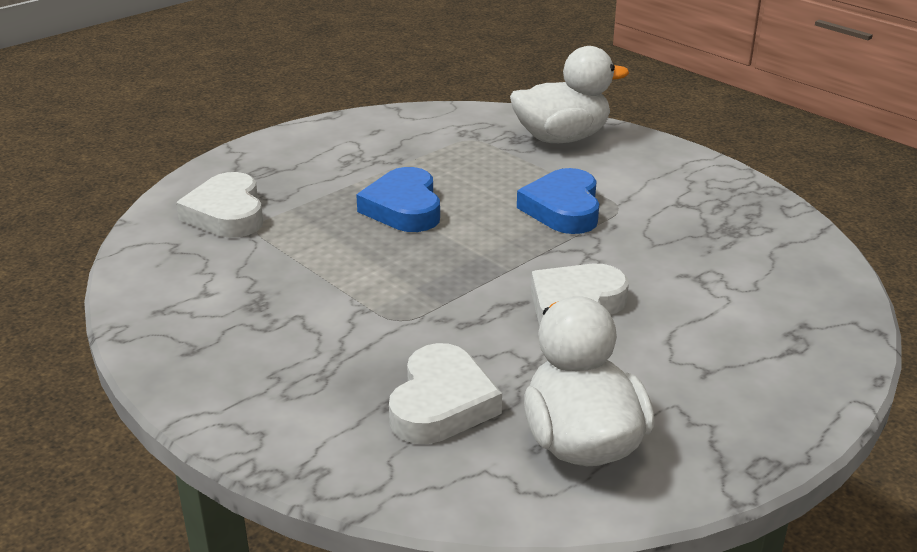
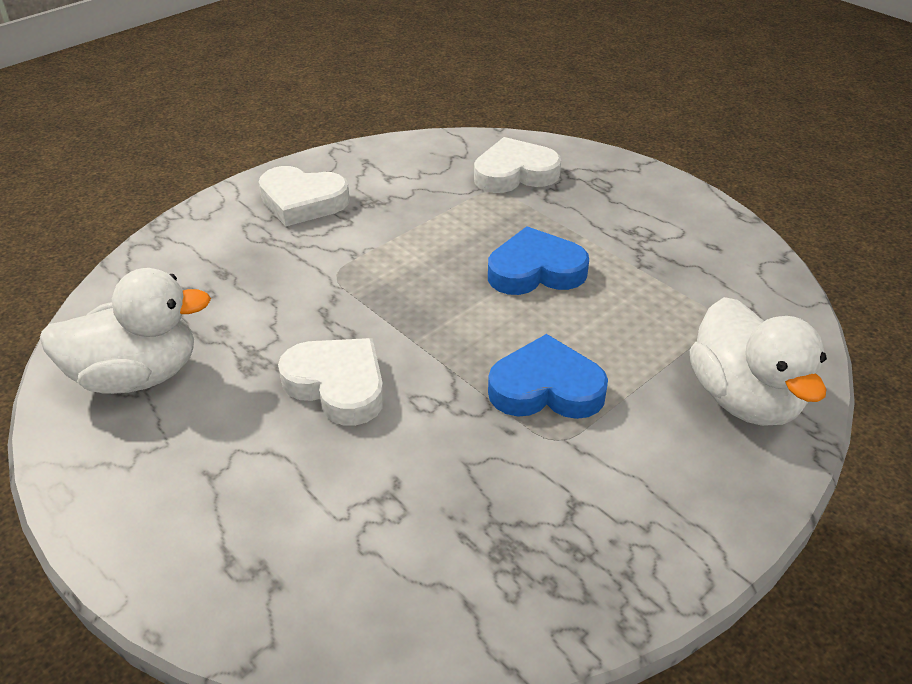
camera: 90 degrees right, 10 degrees up
white heart [389,343,502,444] -> white heart moved to [259,166,350,226]

